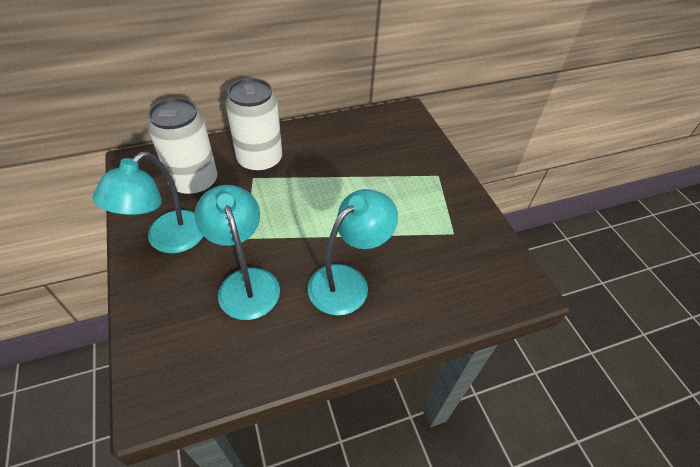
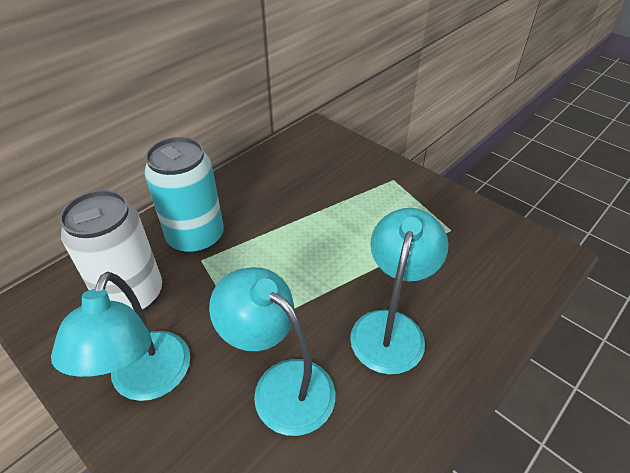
camera: 25 degrees left, 5 degrees down
white can [226,78,282,173] -> turquoise can [145,137,224,254]

